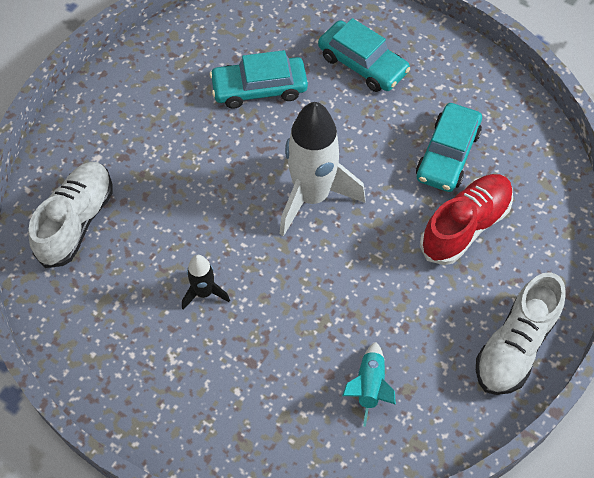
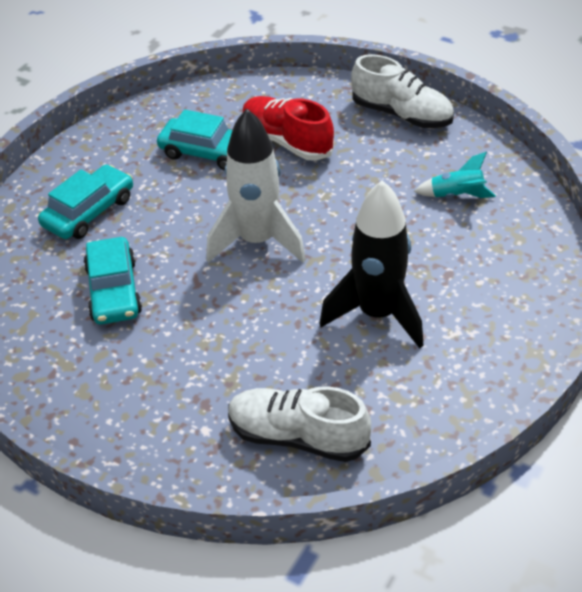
camera: 90 degrees left, 15 degrees down
black rocket [182,255,230,310] -> black rocket [319,180,424,348], size x2.06

